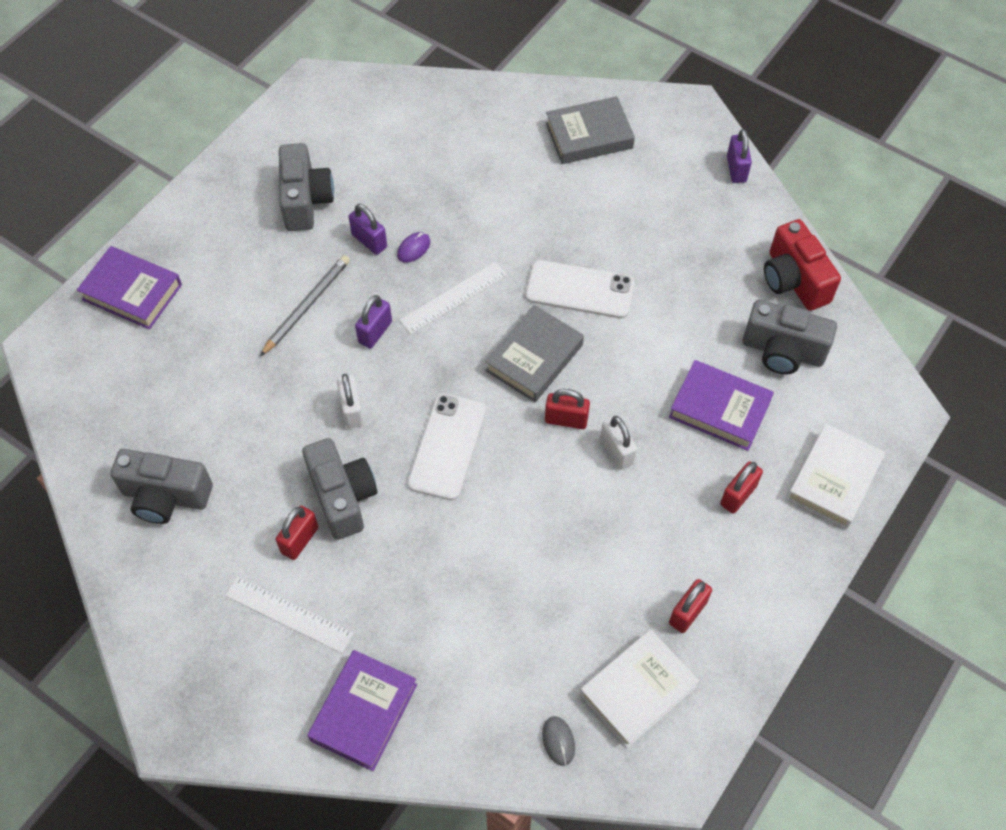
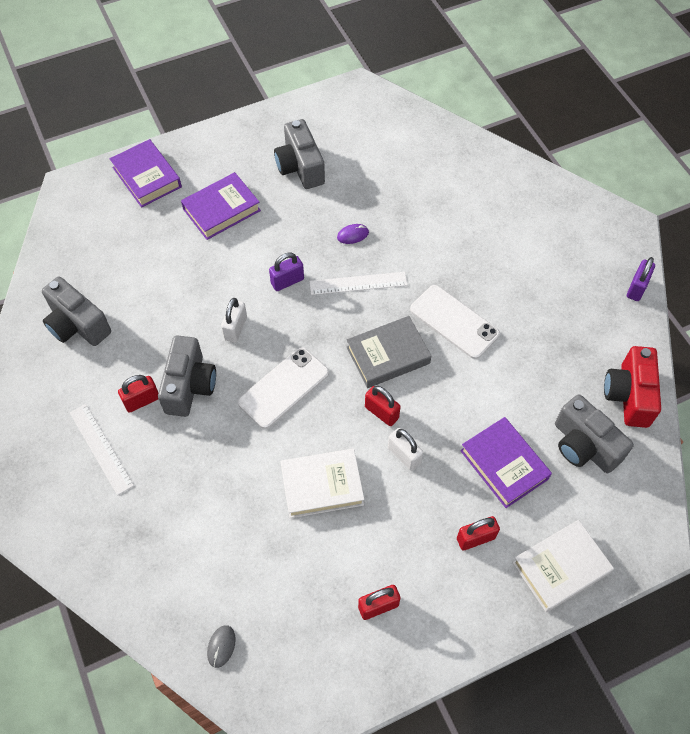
camera: 30 degrees right, 0 degrees up
grey pencil [260,255,350,356] -> none
grey camera [279,143,334,231] -> grey camera turned 135 degrees clockwise [274,119,325,189]
purple book [307,650,417,771] -> purple book moved to [181,172,261,240]
purple padlock [349,204,387,255] -> none
grey book [546,96,635,164] -> none
white book [580,629,699,748] -> white book moved to [281,449,364,518]
white padlock [600,416,637,470] -> white padlock turned 45 degrees counterclockwise [388,428,423,471]

